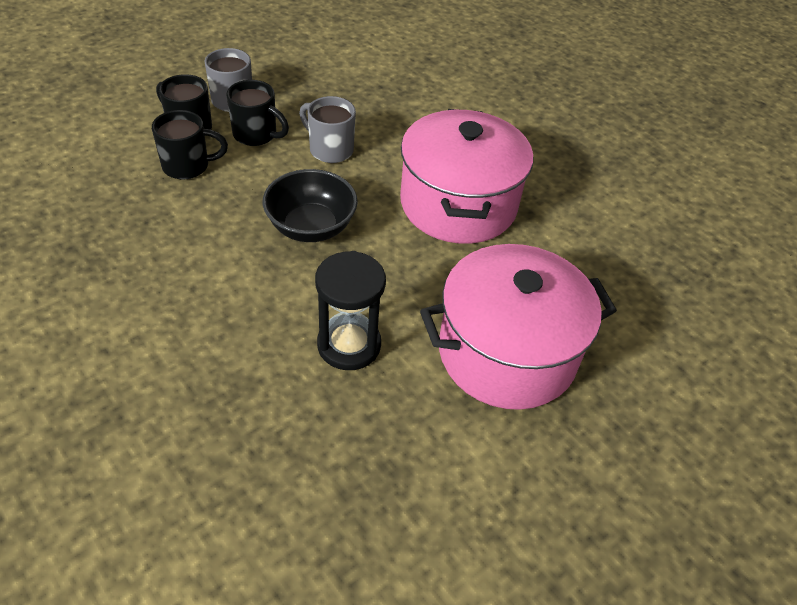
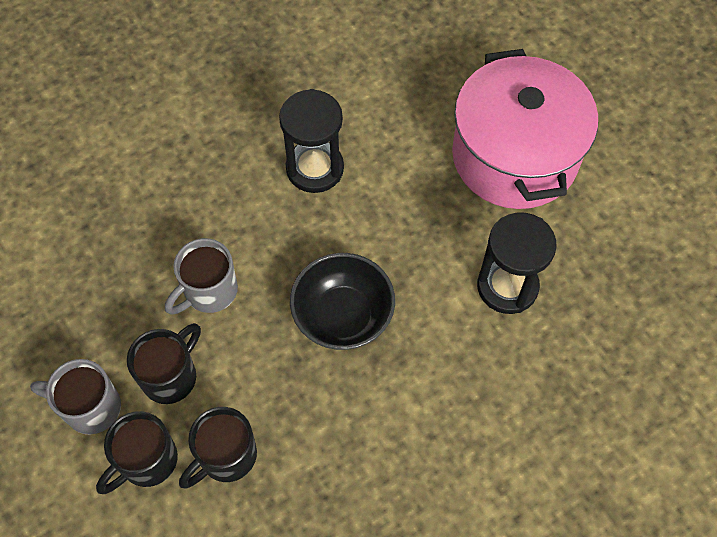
camera: 80 degrees left, 15 degrees up
black mug [152,110,228,179] -> black mug turned 135 degrees counterclockwise [179,407,257,489]
pink pot [400,109,533,244] -> black hourglass [279,89,344,193]

